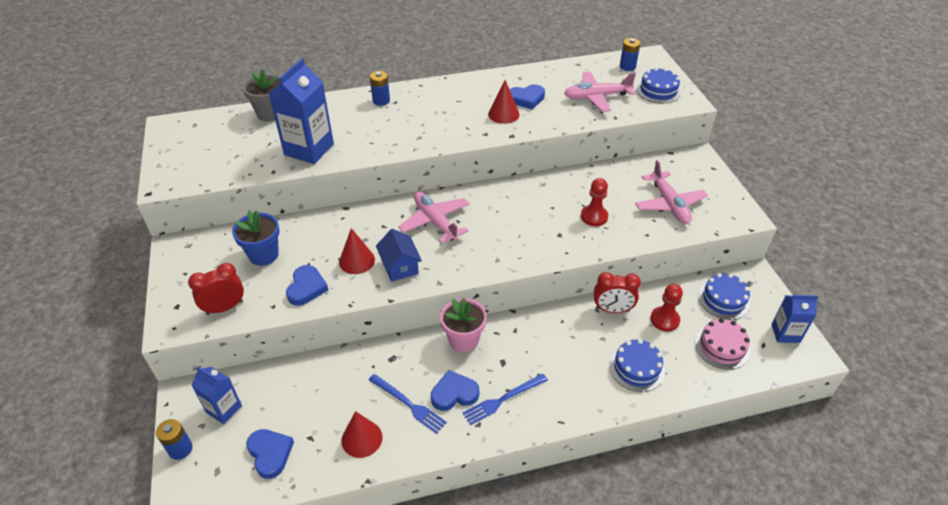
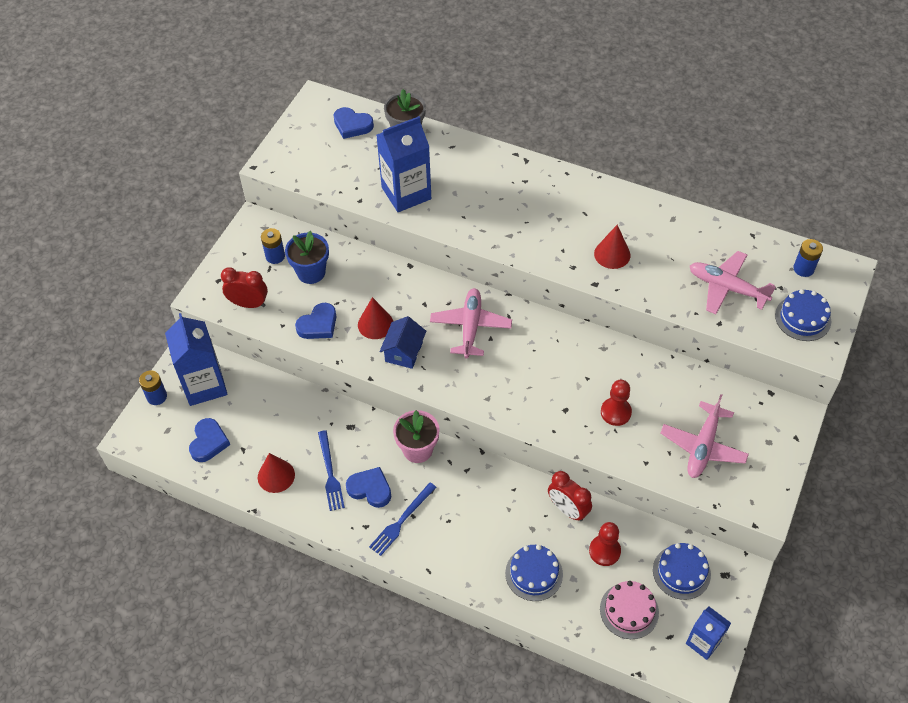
camera: 40 degrees right, 10 degrees up
blue carton [191,367,242,424] -> blue carton [165,313,228,406], size x1.71
blue battery [370,71,390,106] -> blue battery moved to [261,228,285,264]
blue fork [463,374,548,425] -> blue fork turned 60 degrees counterclockwise [369,482,437,556]
blue heart [509,84,545,110] -> blue heart moved to [334,107,374,139]

